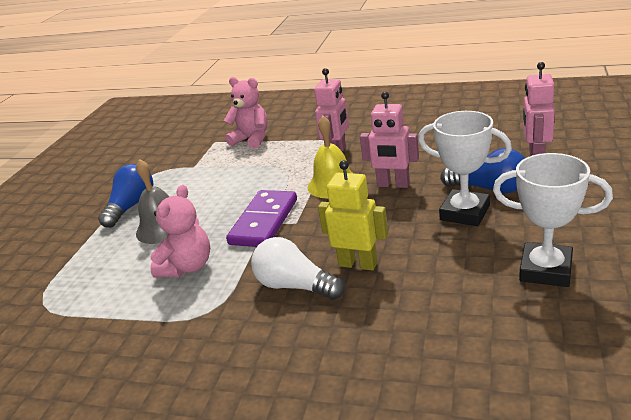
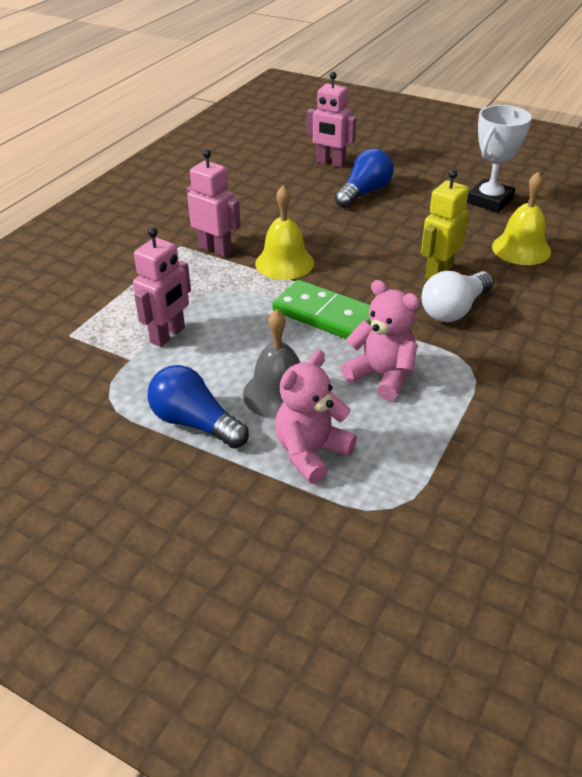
camera: 80 degrees left, 10 degrees up
pink teddy bear [224,77,267,148] -> pink teddy bear moved to [275,350,357,484]
purple domino [226,190,297,247] -> green domino [272,280,371,339]
pink robot [360,92,419,188] -> pink robot moved to [133,227,191,347]
white trophy [418,111,512,226] -> none
none -> yellow bell [492,172,551,265]

